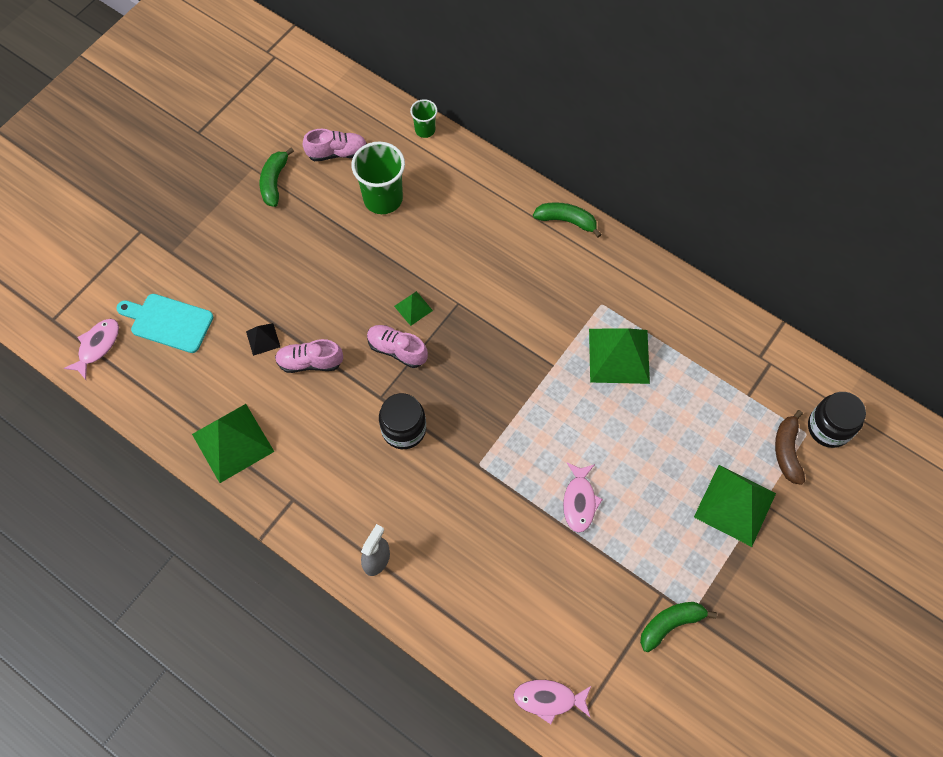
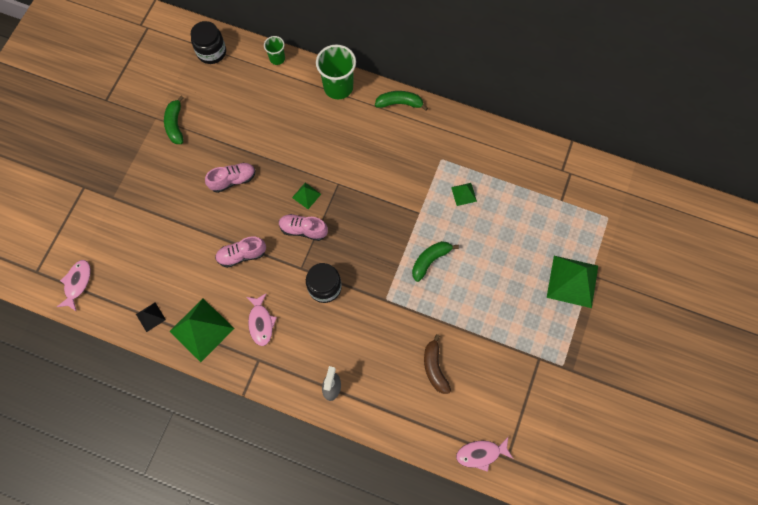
camera: 15 degrees left, 5 degrees up
turquoise cutting board [116,294,213,353] -> none
black pyramid [246,323,280,356] -> black pyramid moved to [136,302,166,332]
pink shoe [303,129,367,161] -> pink shoe moved to [205,163,255,193]
green cup [351,142,405,214] -> green cup moved to [316,45,356,99]
pink fish [563,463,603,533] -> pink fish moved to [247,293,277,346]
green pyramid [589,328,650,384] -> green pyramid [451,183,477,206], size x0.48
green banana [640,602,717,652] -> green banana moved to [412,241,459,282]
brown banana [775,410,805,485] -> brown banana moved to [424,334,451,394]
black jar [808,392,866,448] -> black jar moved to [191,21,226,64]

